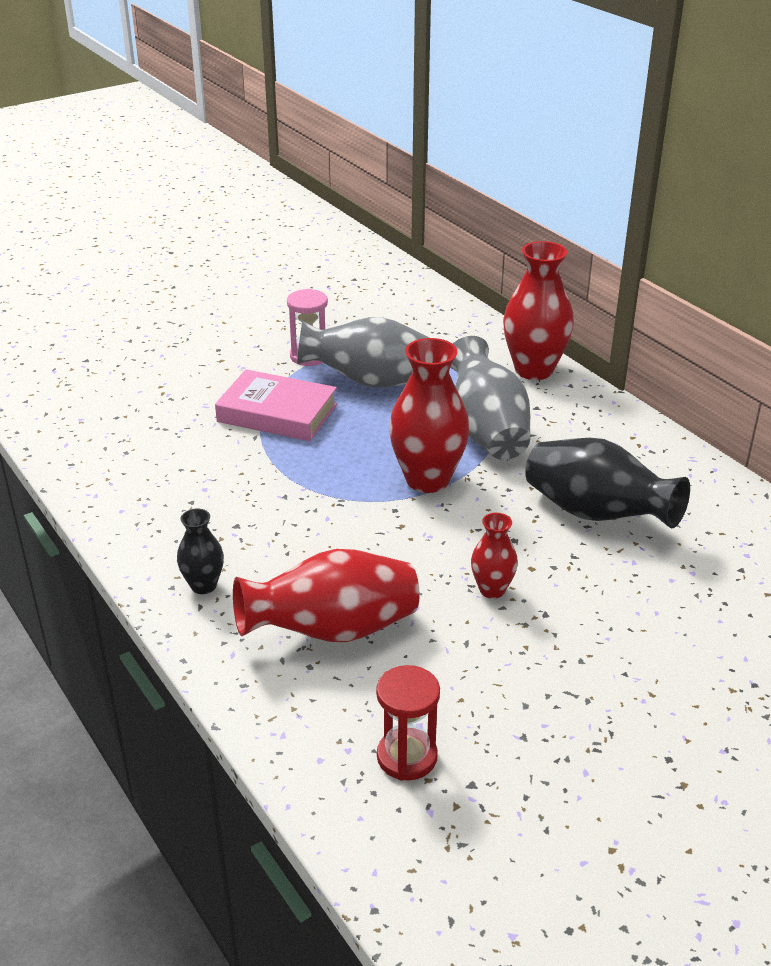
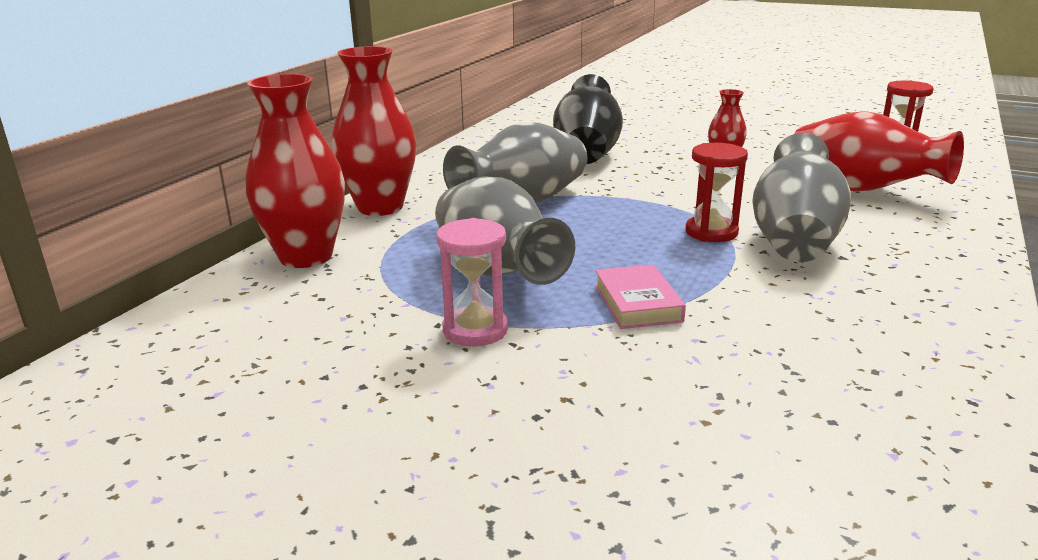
camera: 120 degrees left, 10 degrees down
black vase [177,508,224,594] -> none
pink book [215,369,337,441] -> pink book [595,264,686,329], size x0.62
red vase [389,338,470,493] -> red vase moved to [245,74,345,268]
none -> red hourglass [686,143,748,242]
none -> grey vase [752,133,851,262]

